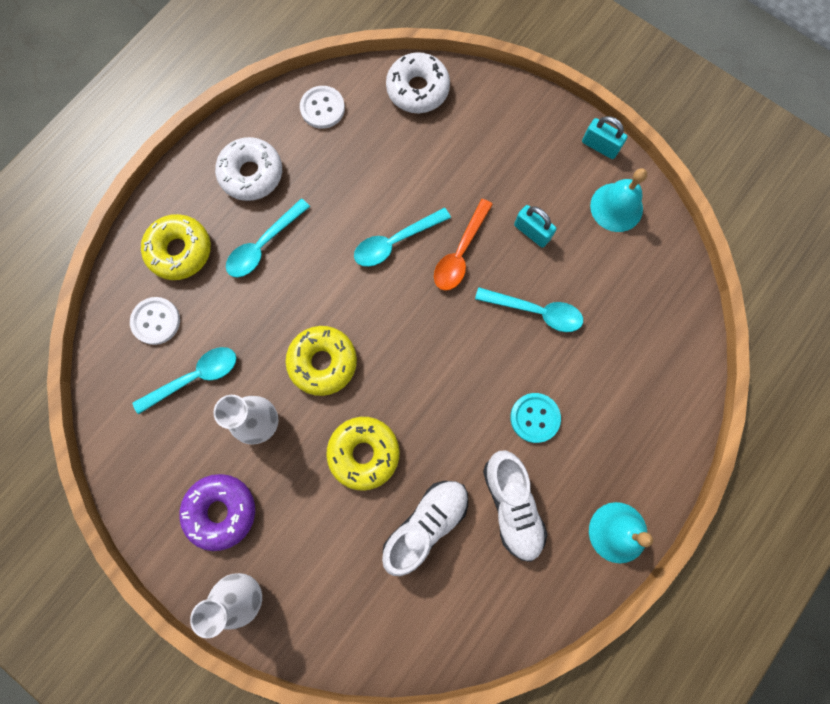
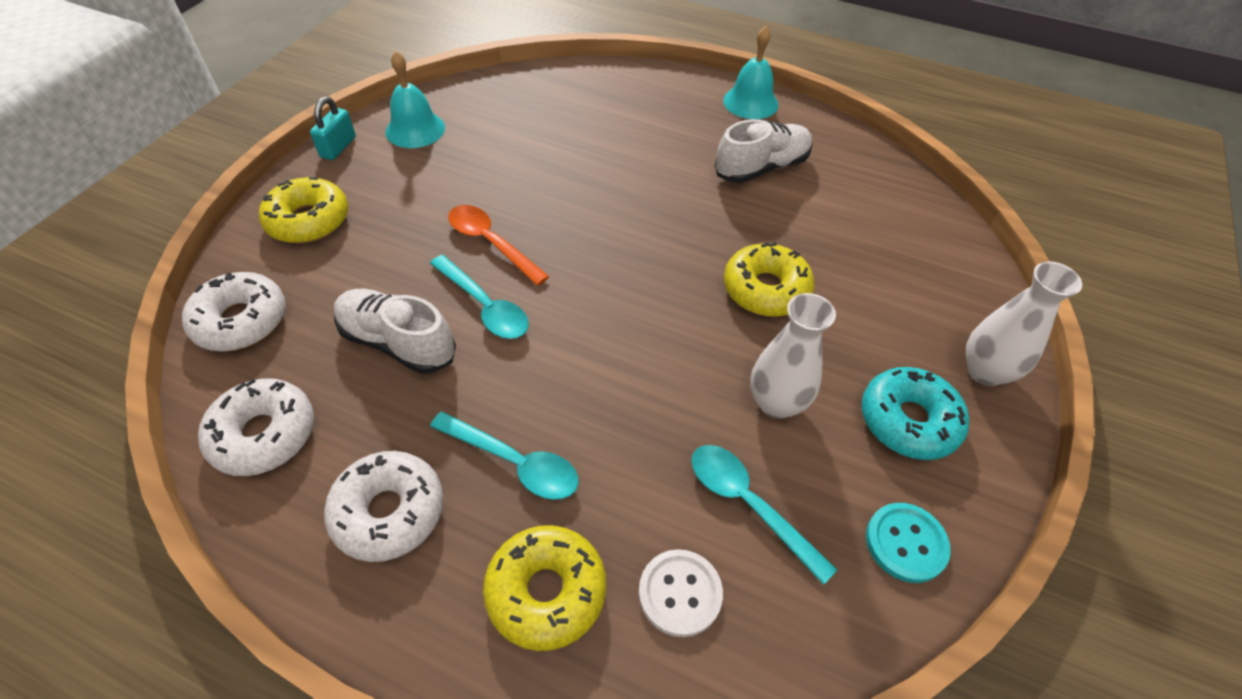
camera: 105 degrees left, 25 degrees down
purple donut [179,474,255,551] -> turquoise donut [862,367,969,460]
yellow donut [285,326,357,396] -> yellow donut moved to [259,177,348,243]
white button [300,86,345,129] -> white donut [198,378,314,476]
white shoe [382,481,468,576] -> white shoe moved to [334,289,456,374]
orange spoon [434,199,493,291] -> orange spoon turned 150 degrees counterclockwise [448,205,549,286]
turquoise spoon [475,287,583,332] -> none
turquoise button [510,393,561,443] -> turquoise button moved to [866,503,951,583]
turquoise padlock [514,205,557,248] -> none

